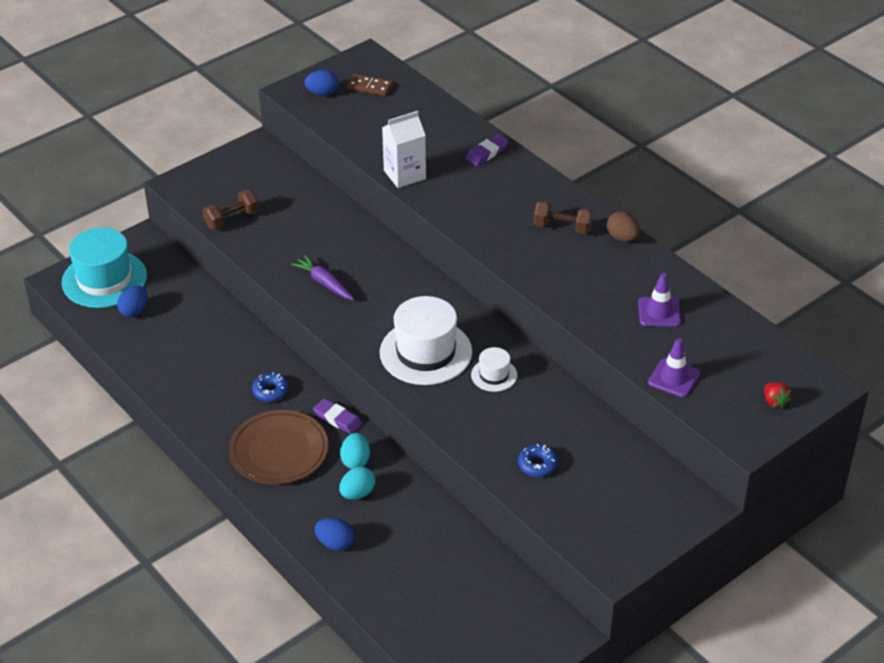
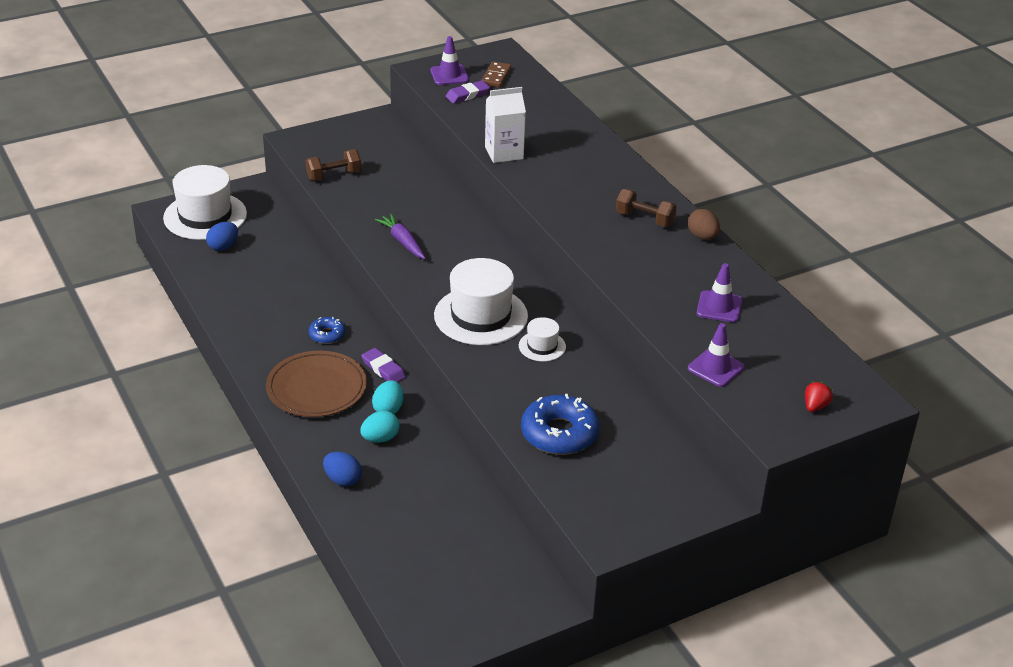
camera: 10 degrees right, 5 degrees down
turquoise hat [61,228,147,308] -> white hat [163,165,247,240]
blue egg [304,70,339,96] -> purple traffic cone [431,36,469,85]
brown domino [347,74,393,96] -> brown domino turned 75 degrees clockwise [482,61,511,87]
purple eraser [465,135,508,166] -> purple eraser moved to [445,80,490,103]
blue donut [518,444,558,477] -> blue donut [521,394,600,455], size x1.88
red strawberry [764,382,791,409] -> red strawberry turned 135 degrees counterclockwise [805,382,833,412]

